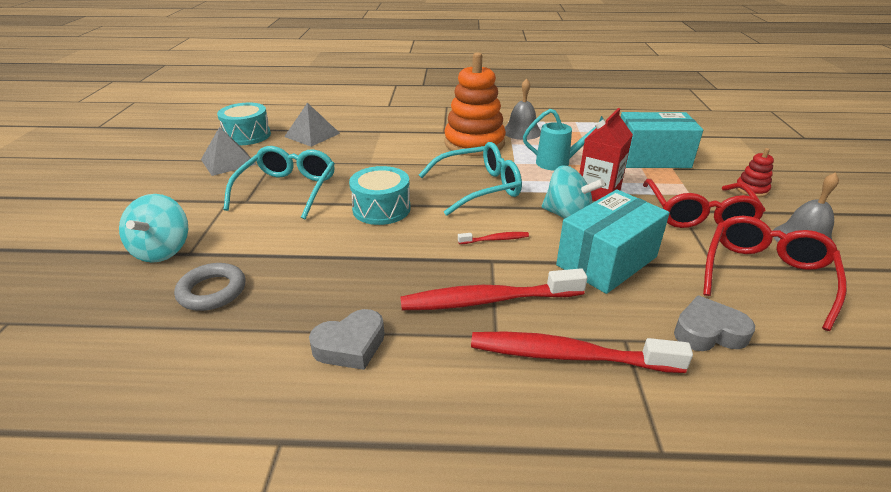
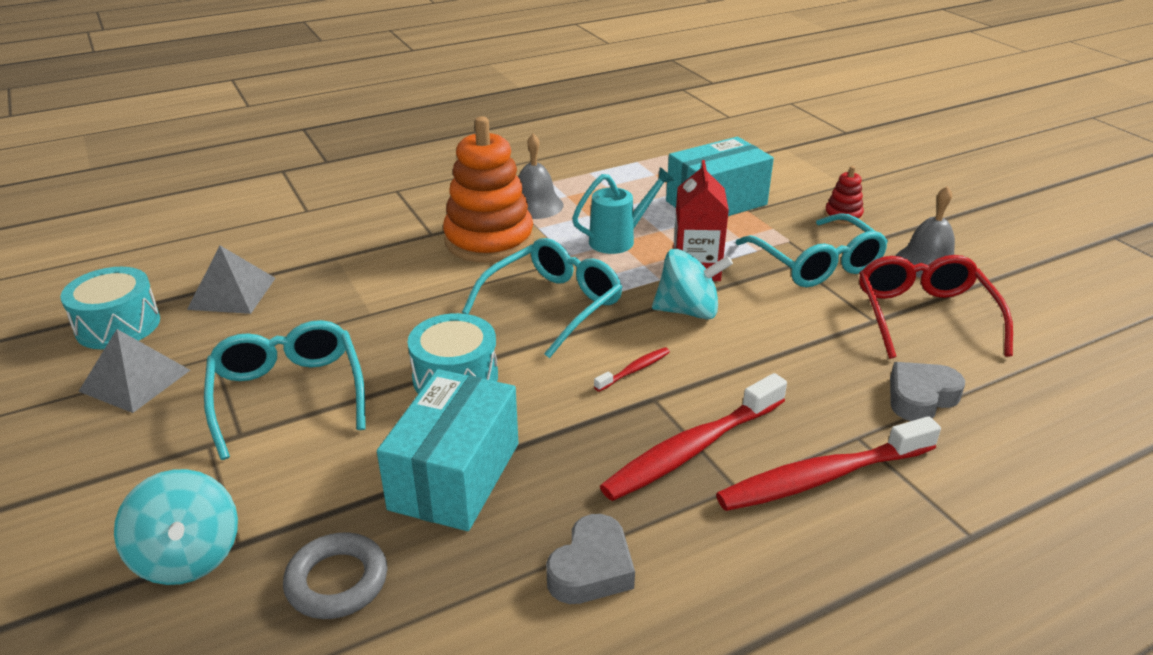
camera: 30 degrees left, 0 degrees up
turquoise box [556,189,670,294] -> turquoise box moved to [377,369,518,531]
red glasses [643,179,766,228] -> turquoise glasses [736,213,888,287]

